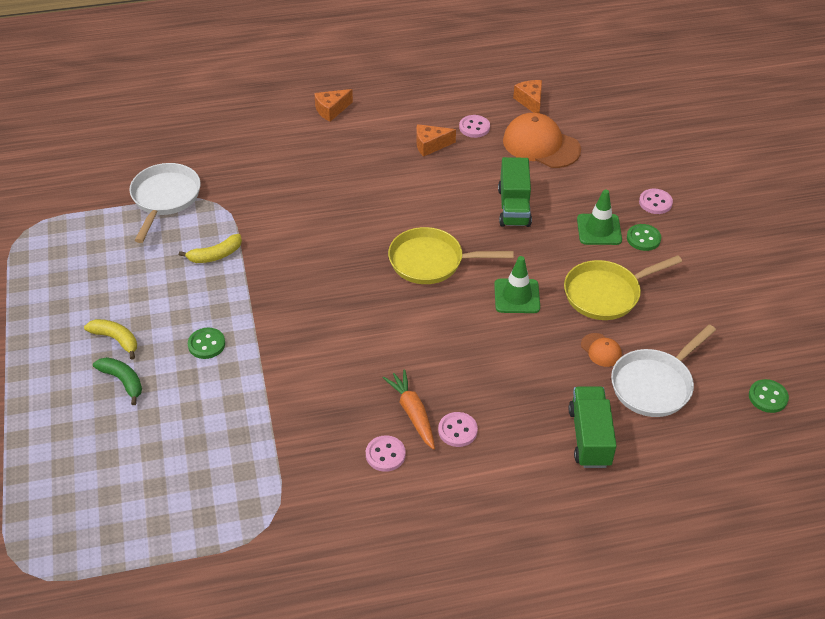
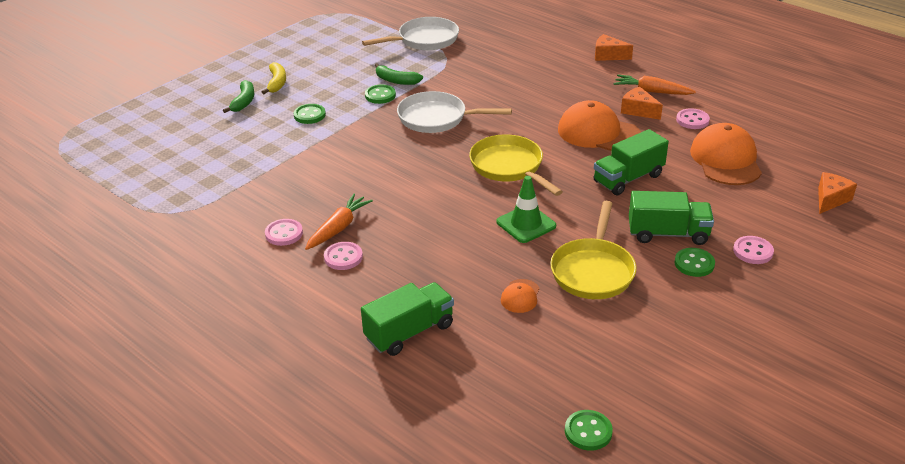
camera: 55 degrees right, 10 degrees down
yellow banana [179,234,242,263] -> green banana [375,63,423,85]
orange cheese [513,80,542,113] -> orange cheese moved to [818,172,857,214]
yellow pan [564,255,682,320] -> yellow pan turned 105 degrees counterclockwise [550,201,636,299]
green traffic cone [577,190,622,245] -> green truck [629,191,714,245]
white pan [611,324,716,417] -> white pan moved to [397,91,512,133]
none -> green button [365,85,396,104]
none -> orange cap [558,100,641,151]
none -> orange carrot [613,74,696,95]

